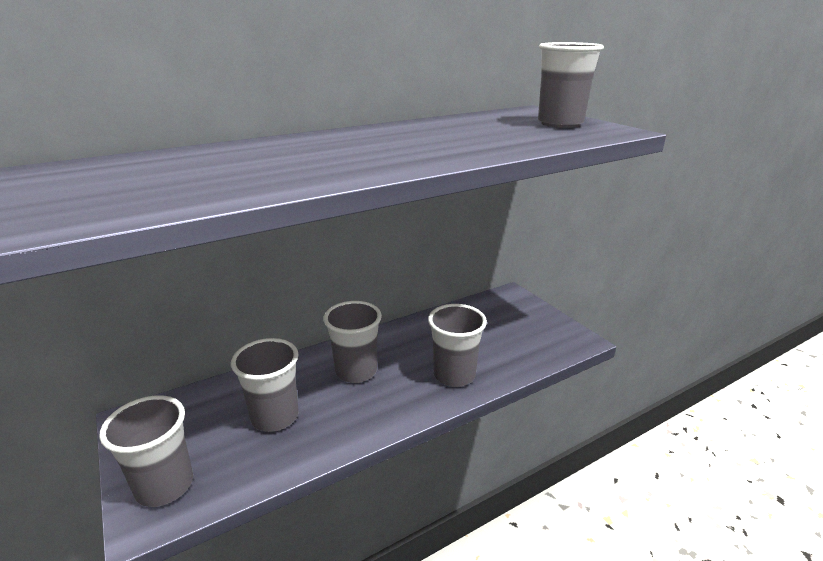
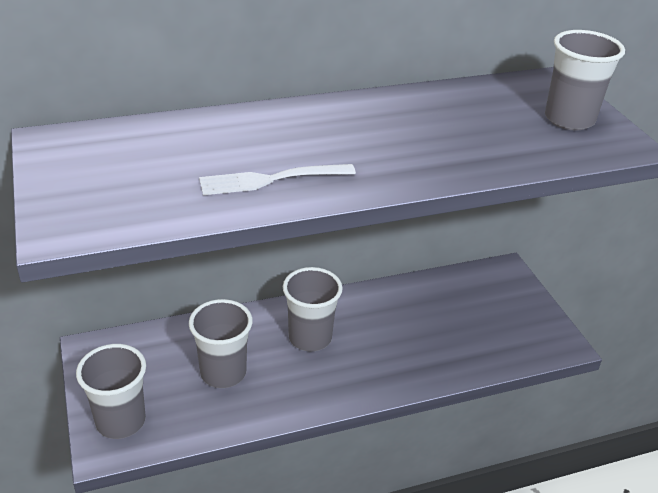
camera: 10 degrees right, 10 degrees up
grey cup [428,304,487,387] -> none
none -> white fork [199,164,356,195]

